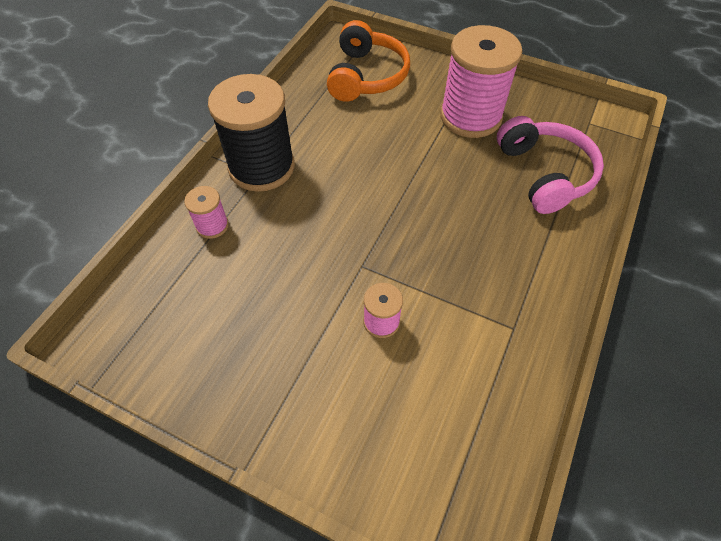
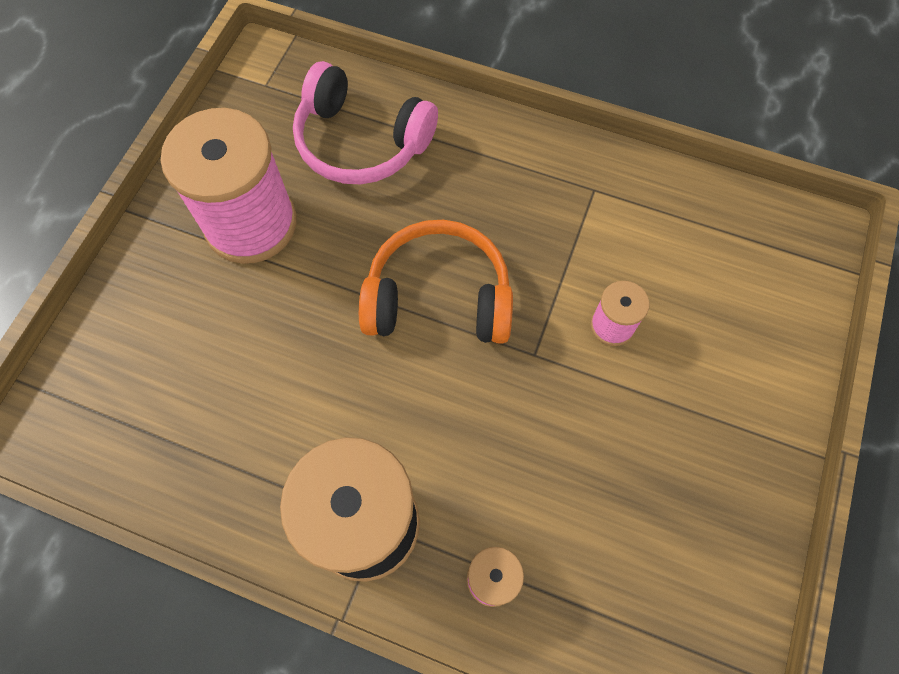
camera: 95 degrees left, 10 degrees up
orange headphones [327,20,410,102] -> orange headphones moved to [359,220,513,344]
pink headphones [497,116,604,214] -> pink headphones turned 135 degrees counterclockwise [293,61,438,184]

